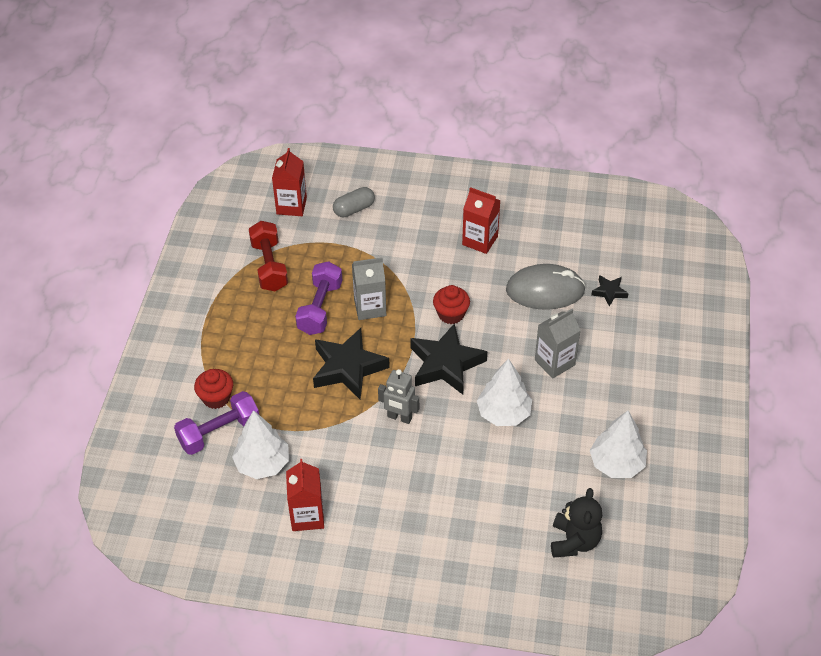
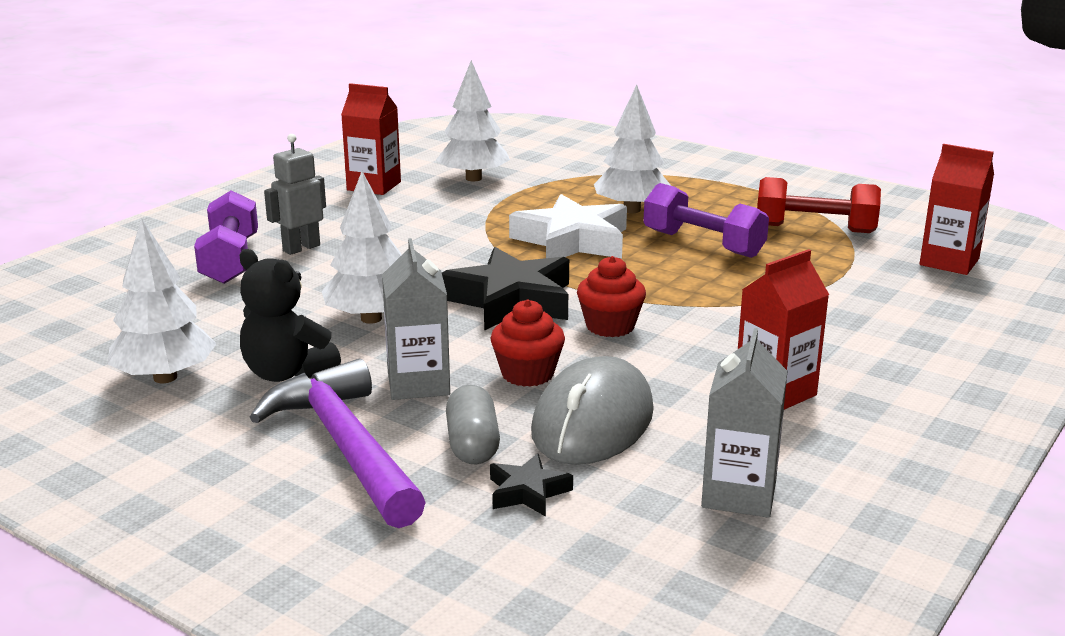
camera: 115 degrees right, 25 degrees down
purple dumbbell [174,391,259,455] -> purple dumbbell moved to [194,190,258,284]
red cupcake [194,369,233,409] -> red cupcake moved to [490,300,565,387]
black star [313,328,390,399] -> white star [509,194,627,258]
grey capsule [333,187,375,217] -> grey capsule moved to [446,385,500,464]
grey carton [352,258,386,320] -> grey carton moved to [701,328,788,518]
grey robot [378,369,419,424] -> grey robot moved to [264,134,326,255]
black teddy bear [551,488,602,558] -> black teddy bear moved to [239,249,341,382]
none -> purple hammer [249,359,426,528]
none -> white tree [594,85,671,213]

